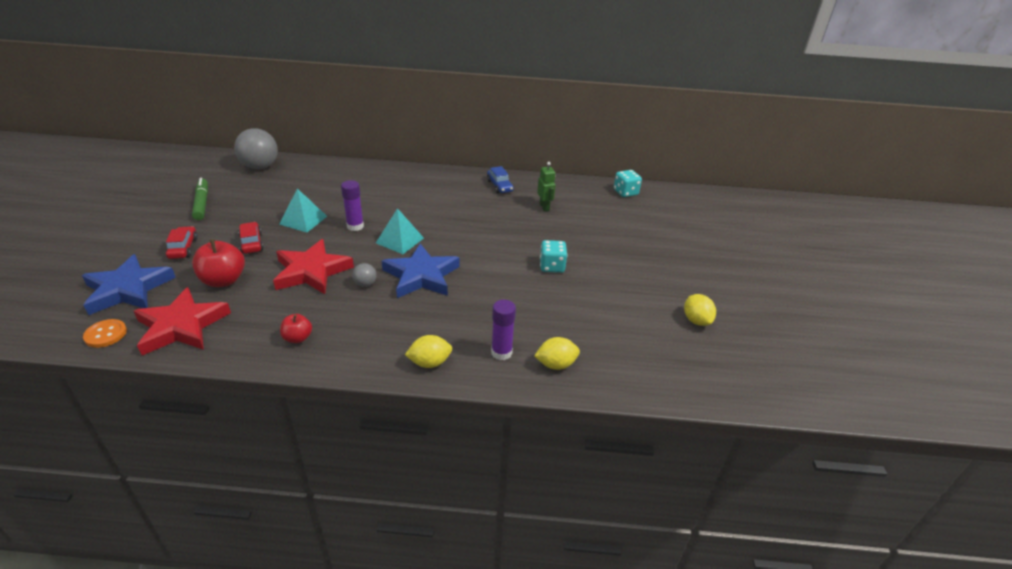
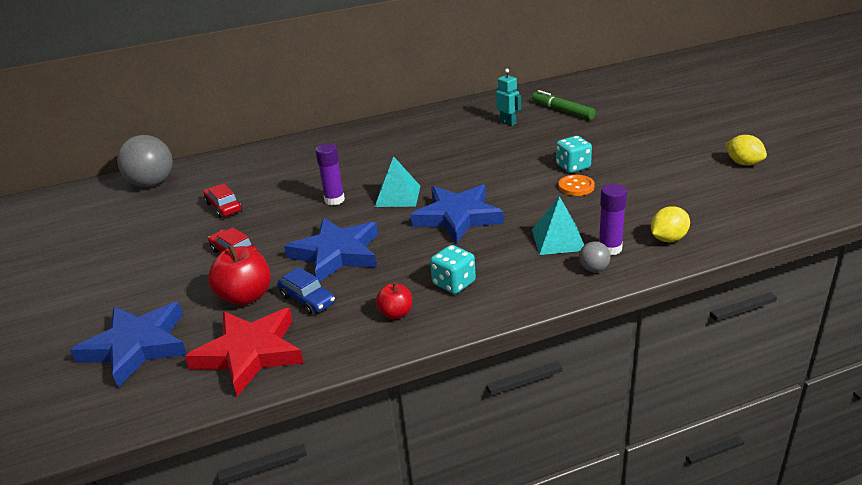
camera: 20 degrees left, 5 degrees down
orange button [83,319,127,348] -> orange button moved to [558,175,595,196]
red car [166,226,198,259] -> red car moved to [204,184,242,218]
green marker [192,178,208,220] -> green marker moved to [532,90,596,120]
red star [273,239,354,294] -> blue star [284,218,378,282]
turquoise pyramid [279,188,327,232] -> turquoise pyramid moved to [532,196,584,255]
grey ball [352,263,377,287] -> grey ball moved to [579,241,610,272]
yellow lemon [405,335,452,368] -> none
blue car [487,166,514,193] -> blue car moved to [277,267,335,315]
green robot [537,162,555,211] -> turquoise robot [496,69,521,126]
turquoise dice [614,170,642,197] -> turquoise dice moved to [430,245,476,294]

